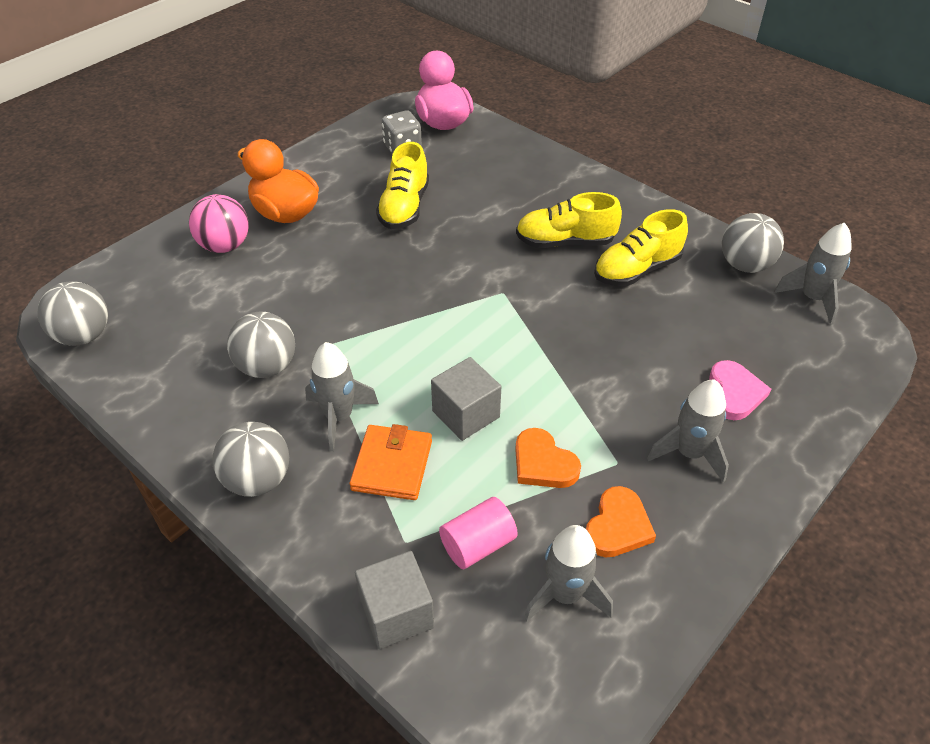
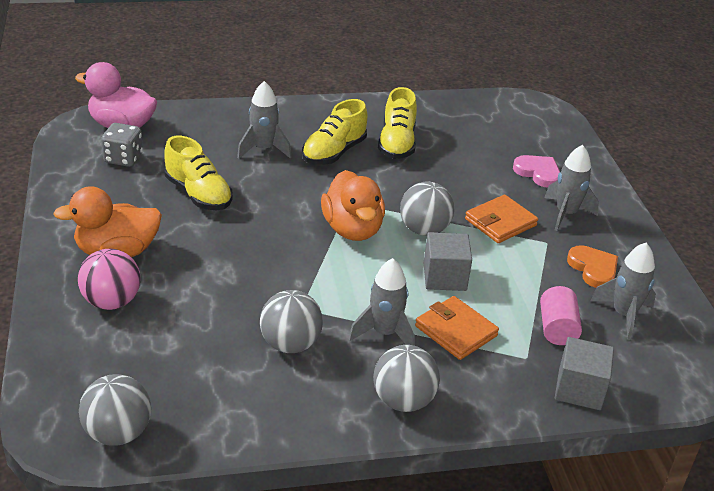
camera: 55 degrees left, 10 degrees down
orange heart [515,428,581,488] -> none
grey ball [722,213,784,273] -> grey ball moved to [400,181,454,236]
grey rocket [774,223,852,325] -> grey rocket moved to [237,81,291,159]
none -> orange duck [321,170,385,241]
none -> orange wallet [465,195,538,243]

